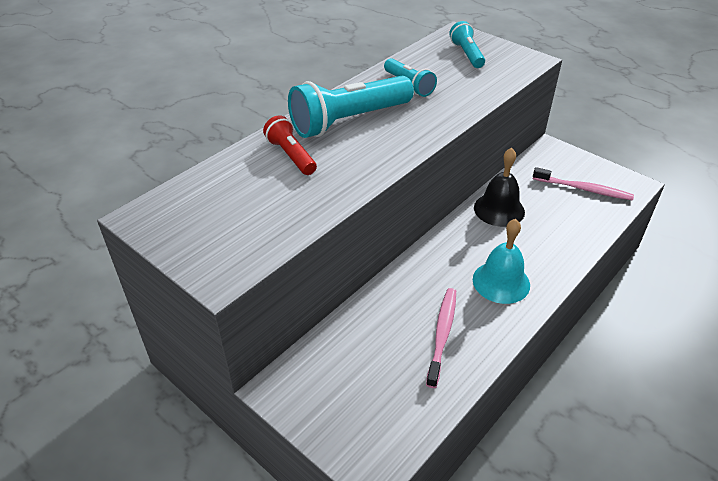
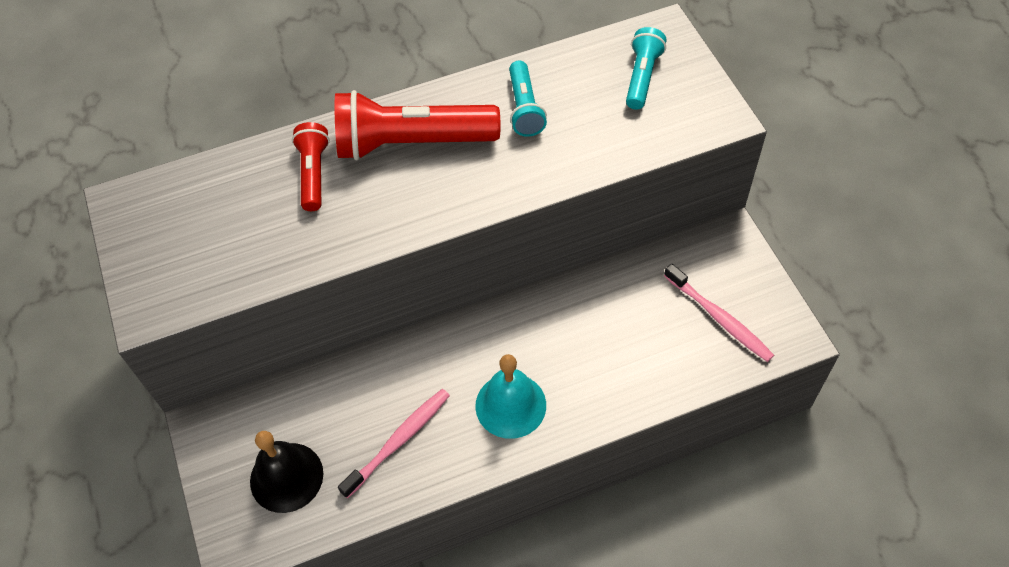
camera: 30 degrees right, 15 degrees up
turquoise flashlight [288,76,414,138] -> red flashlight [335,90,500,161]
black bell [474,148,525,227] -> black bell moved to [250,431,323,513]

